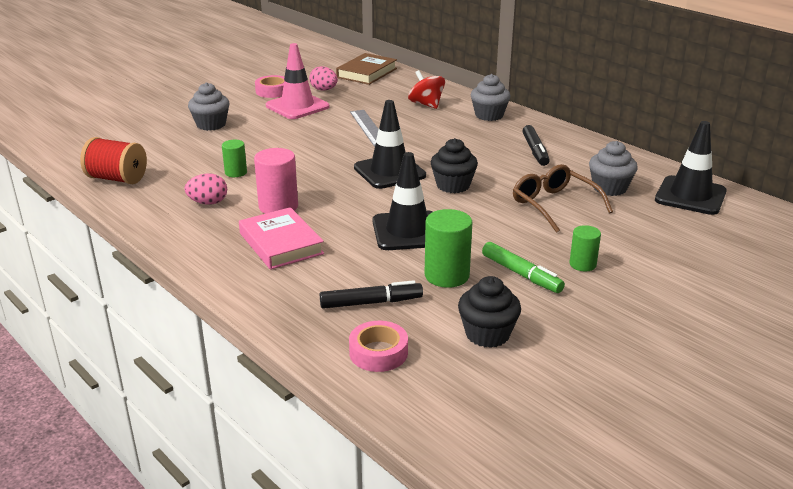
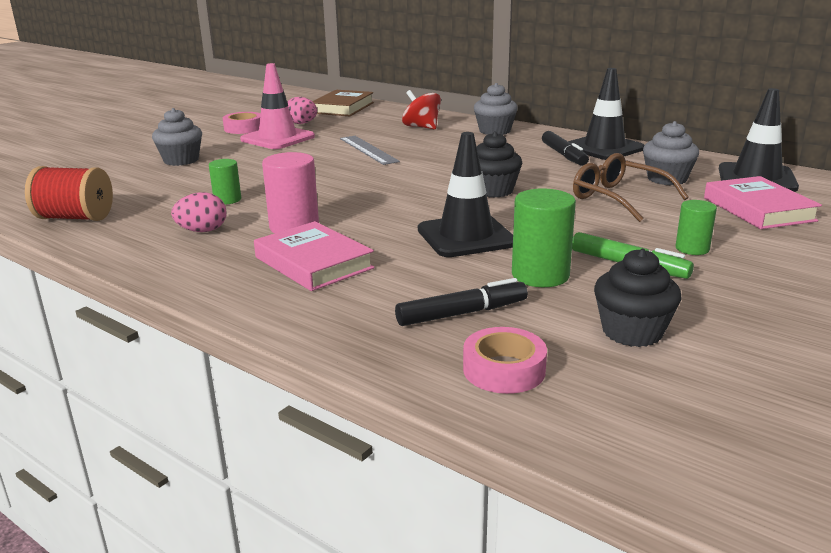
camera: 10 degrees left, 5 degrees down
black traffic cone [354,100,426,189] -> black traffic cone moved to [568,68,644,160]
none -> pink book [704,176,822,229]

